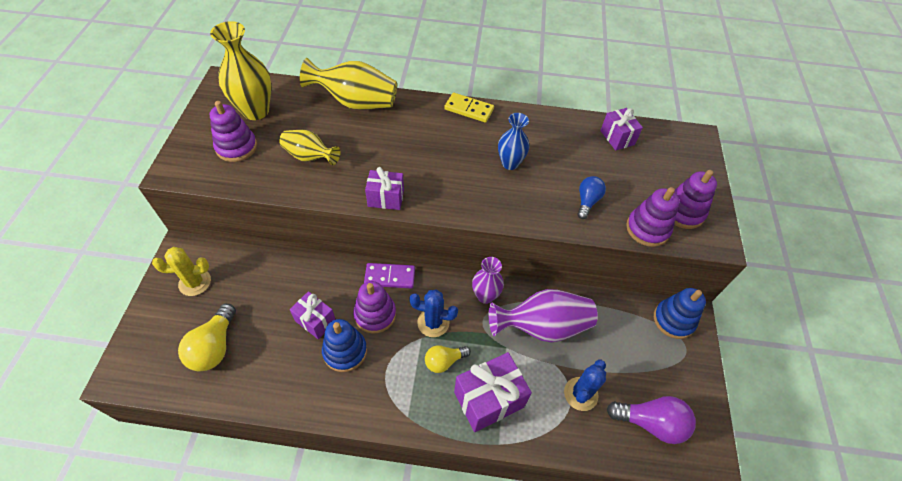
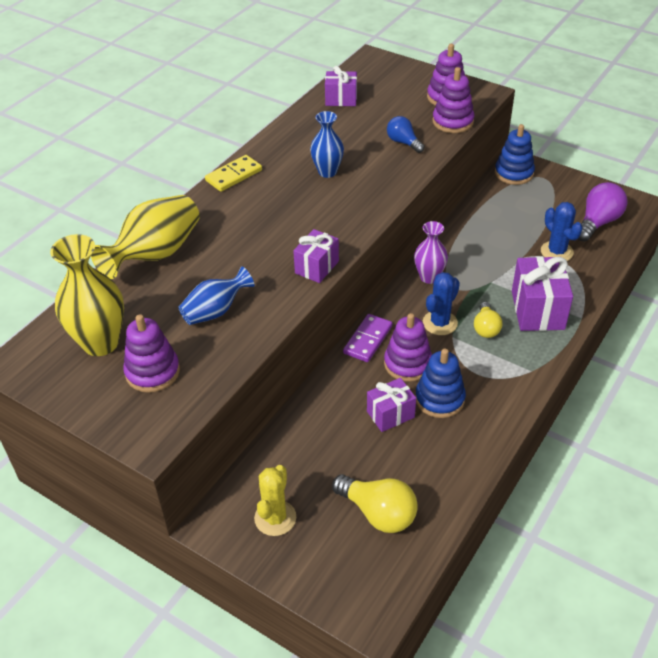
camera: 60 degrees left, 10 degrees down
yellow vase [279,130,340,165] -> blue vase [178,266,255,325]
purple vase [489,289,598,342] -> none

